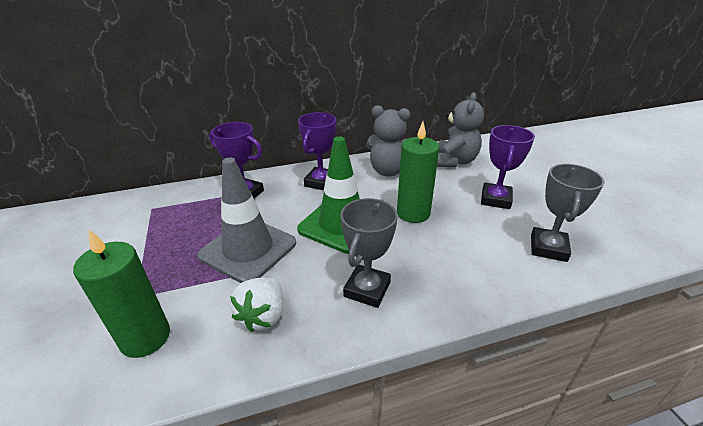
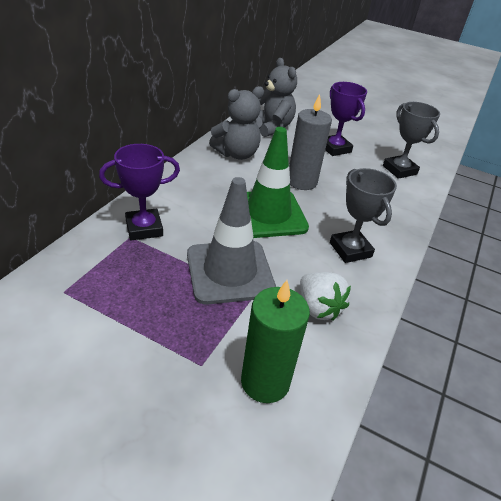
camera: 50 degrees left, 5 degrees up
purple trophy [298,112,336,190] -> none
green candle [397,122,439,223] -> grey candle [289,94,332,190]

